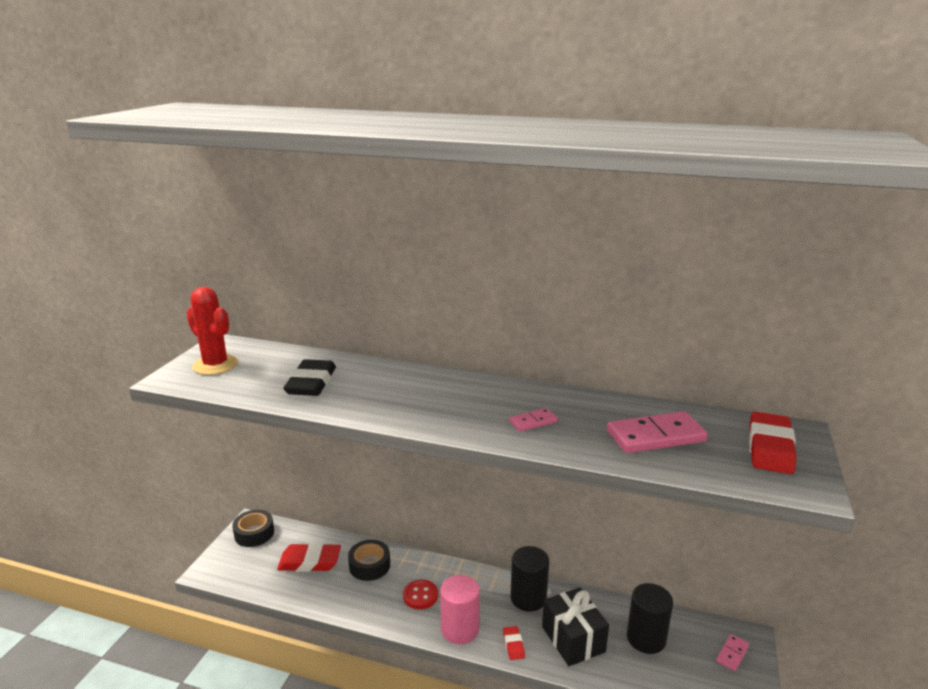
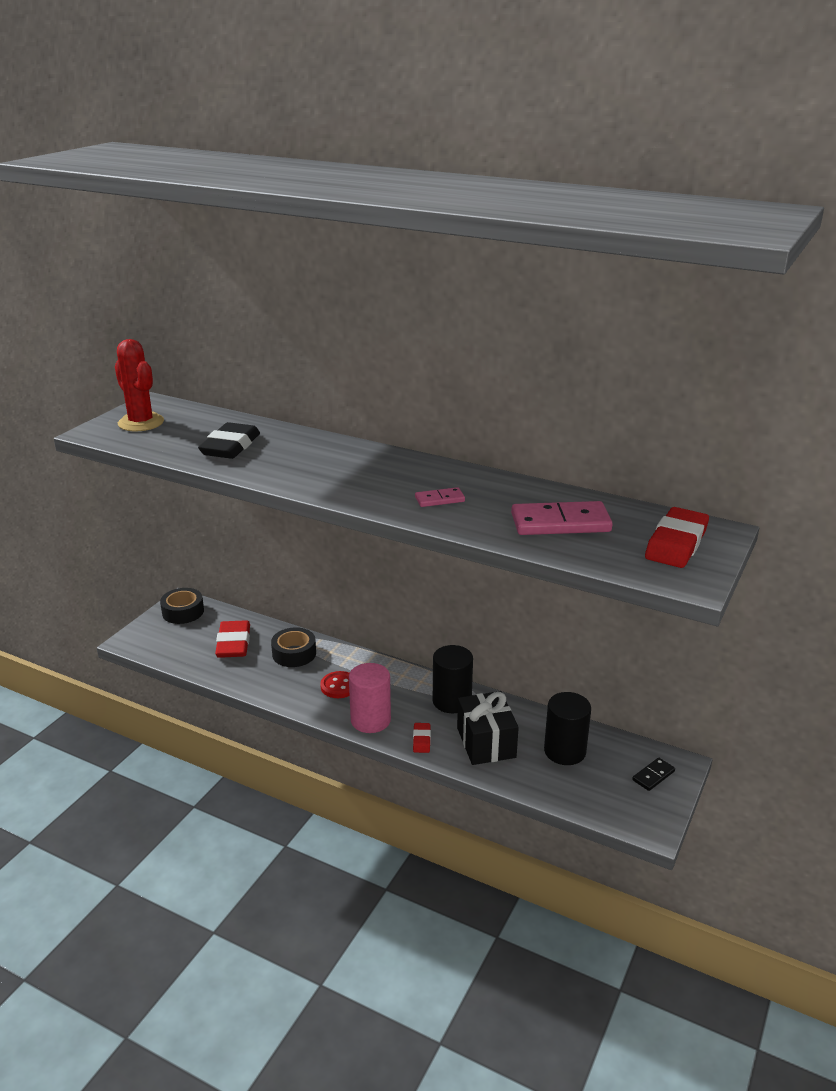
camera: 10 degrees right, 5 degrees up
red eraser [277,543,341,572] -> red eraser turned 75 degrees clockwise [215,620,250,658]
pink domino [716,634,749,671] -> black domino [632,758,675,791]

